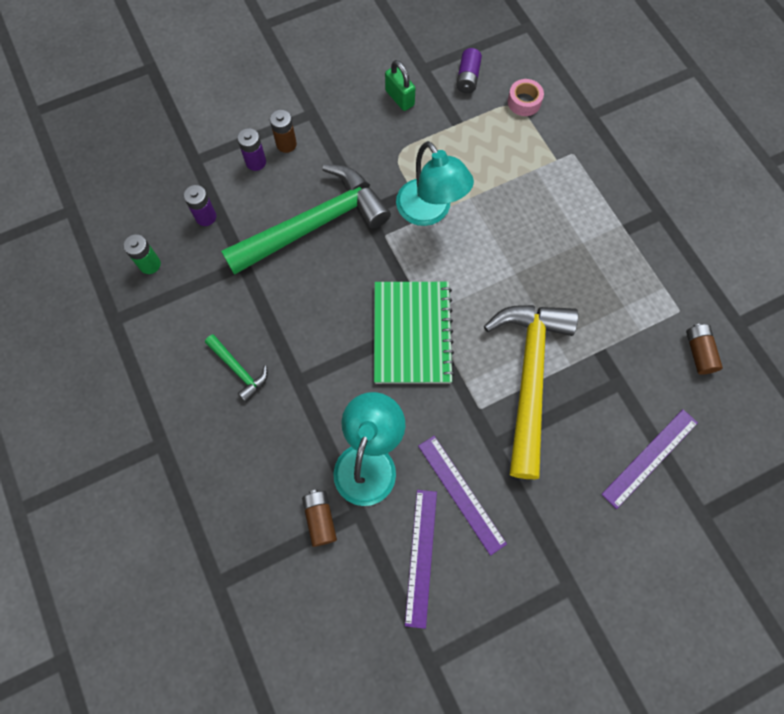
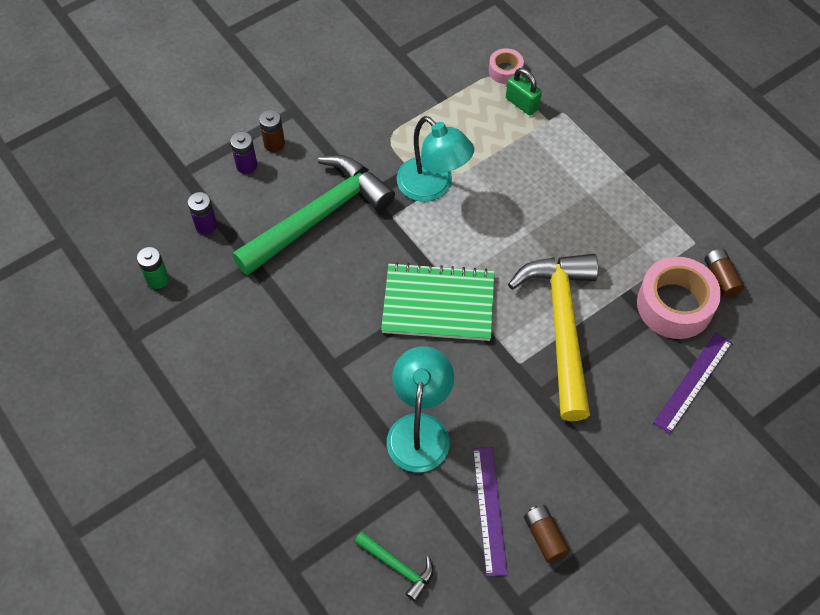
camera: 10 degrees left, 10 degrees down
green hammer [205,334,268,402] -> green hammer moved to [355,532,433,602]
brown battery [302,490,337,547] -> brown battery moved to [524,505,570,563]
green notebook [374,282,455,384] -> green notebook turned 75 degrees counterclockwise [381,262,495,341]
green padlock [385,60,415,111] -> green padlock moved to [506,68,542,115]
purple ruler [418,436,507,556] -> none
purple battery [456,48,482,93] -> none
none -> pink tape [637,257,721,339]

